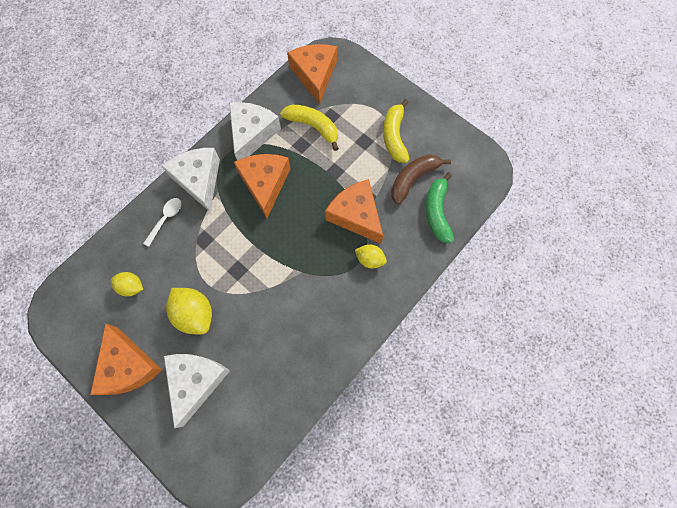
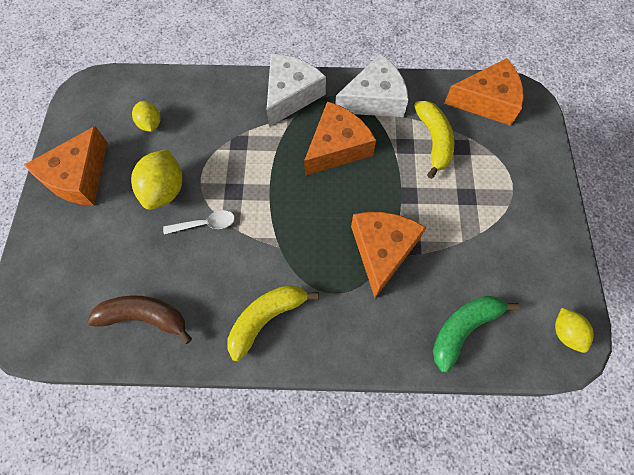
camera: 50 degrees right, 5 degrees down
white spoon [143,198,181,247] -> white spoon moved to [163,210,235,235]
white cheese [164,354,230,428] -> none
orange cheese [287,44,337,104] -> orange cheese turned 45 degrees clockwise [444,58,524,126]
yellow lemon [355,244,387,268] -> yellow lemon moved to [555,308,594,353]
yellow banana [383,99,410,163] -> yellow banana moved to [228,285,319,361]
brown banana [391,154,451,205] -> brown banana moved to [87,295,192,344]

